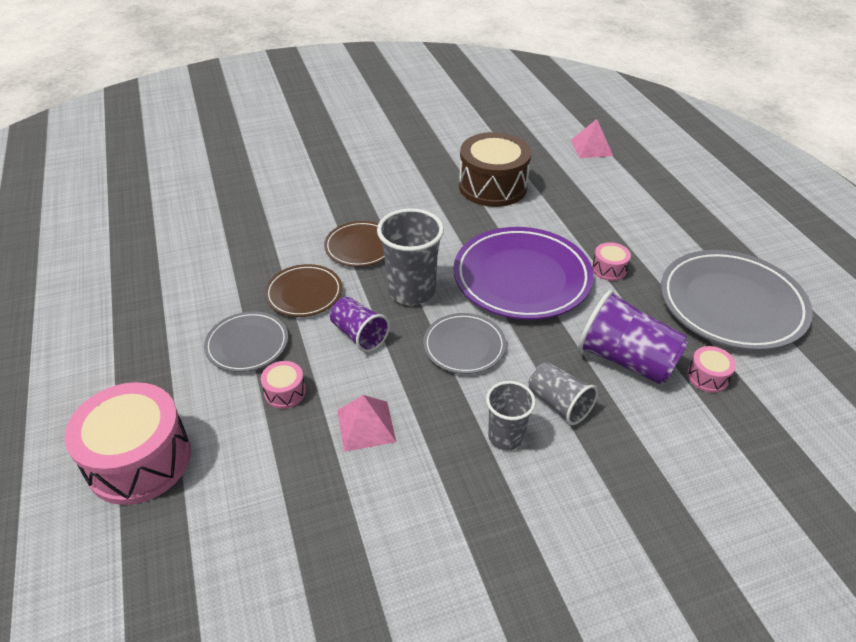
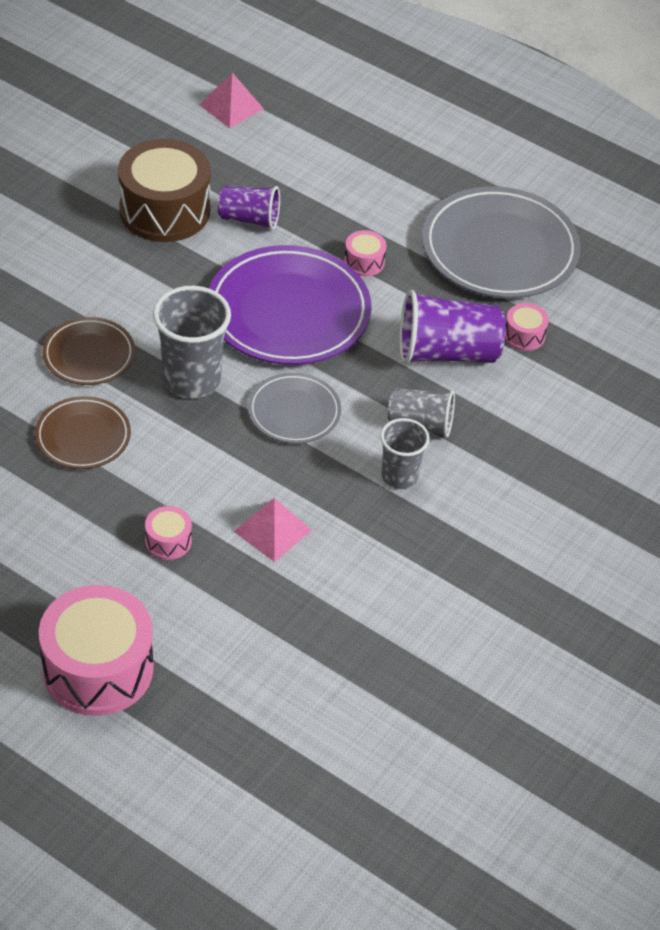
camera: 40 degrees left, 5 degrees up
grey plate [204,311,288,372] -> none
purple cup [330,297,390,352] -> purple cup moved to [218,186,280,230]

